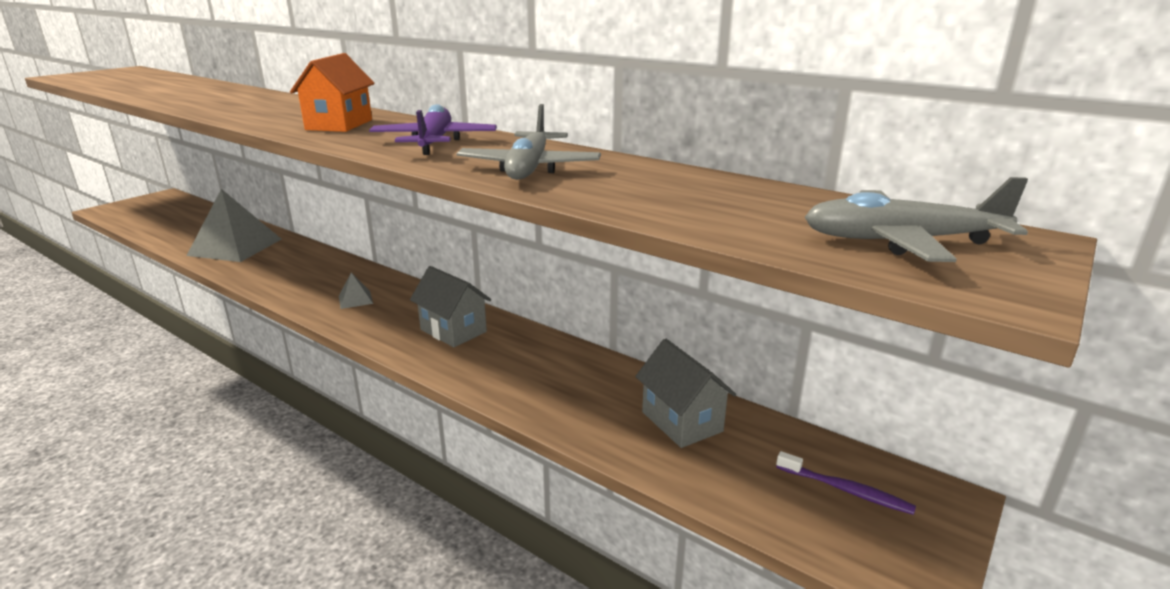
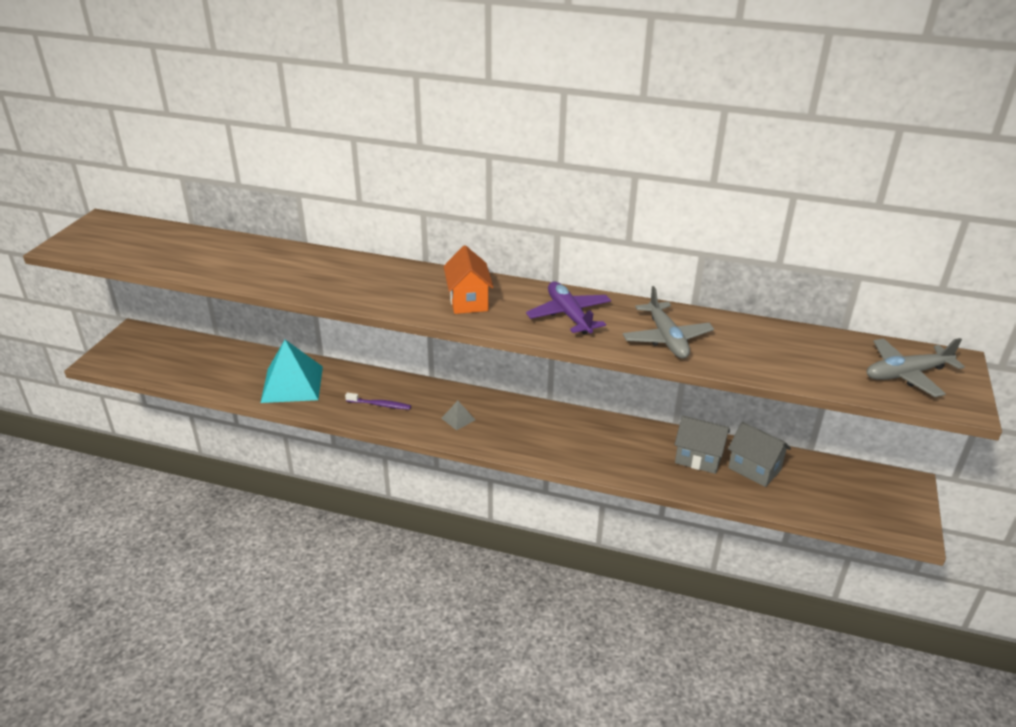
camera: 20 degrees left, 10 degrees up
grey pyramid [187,189,281,262] -> turquoise pyramid [261,340,323,403]
grey house [410,266,491,347] -> grey house moved to [674,415,730,474]
purple toothbrush [776,451,916,515] -> purple toothbrush moved to [345,393,411,410]

